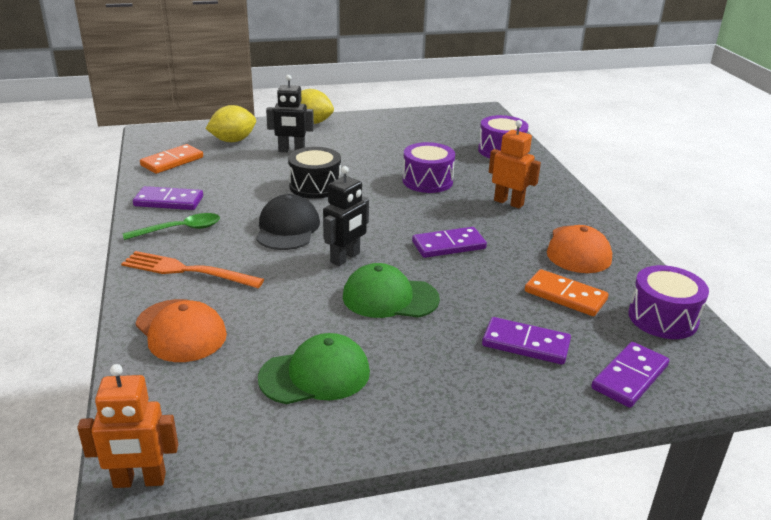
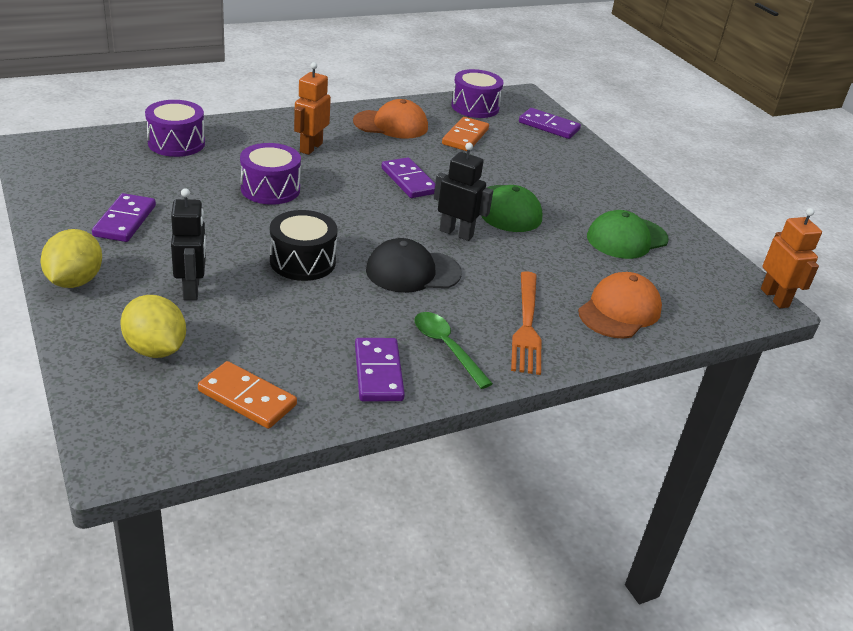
camera: 105 degrees left, 5 degrees up
green cap [258,333,370,404] -> green cap turned 90 degrees counterclockwise [587,210,669,259]
purple domino [482,317,571,365] -> purple domino moved to [92,193,156,242]

